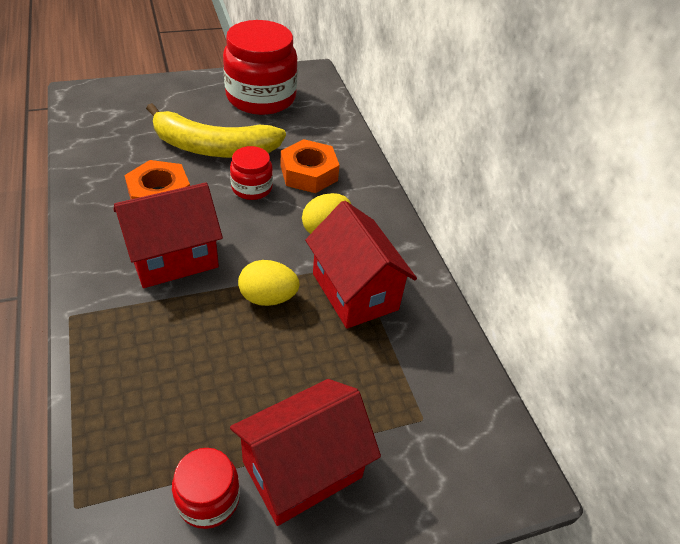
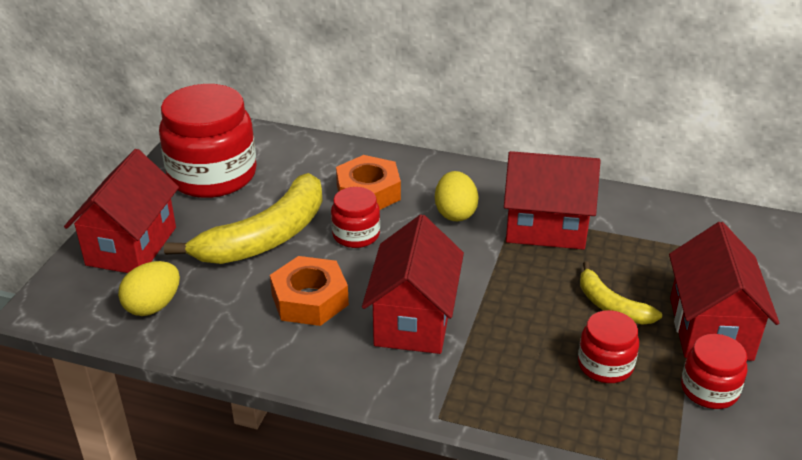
camera: 50 degrees left, 10 degrees down
yellow egg [238,260,300,306] -> yellow egg moved to [118,261,180,316]
none -> red house [64,149,179,273]
none -> red jar [578,310,639,383]
none -> yellow banana [580,261,662,325]

